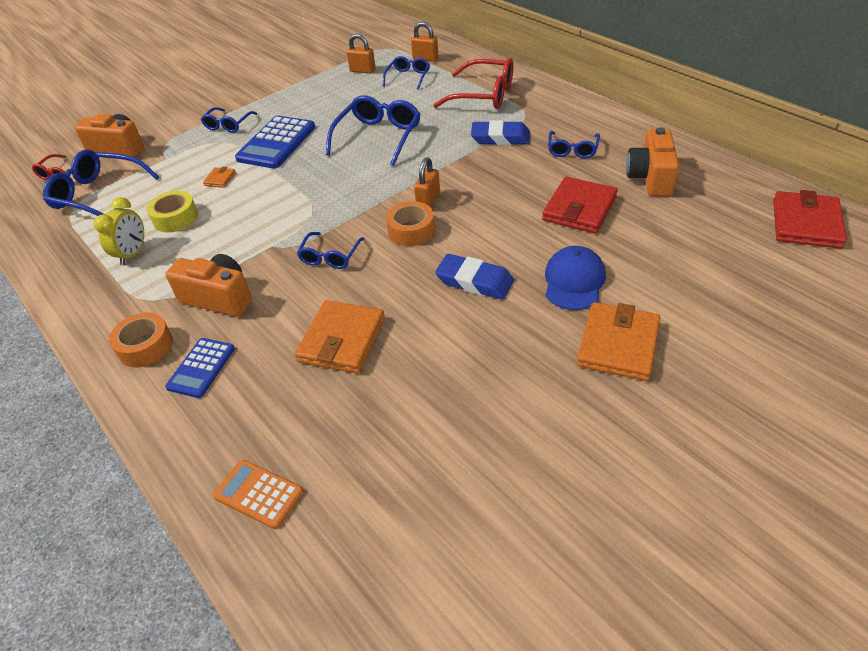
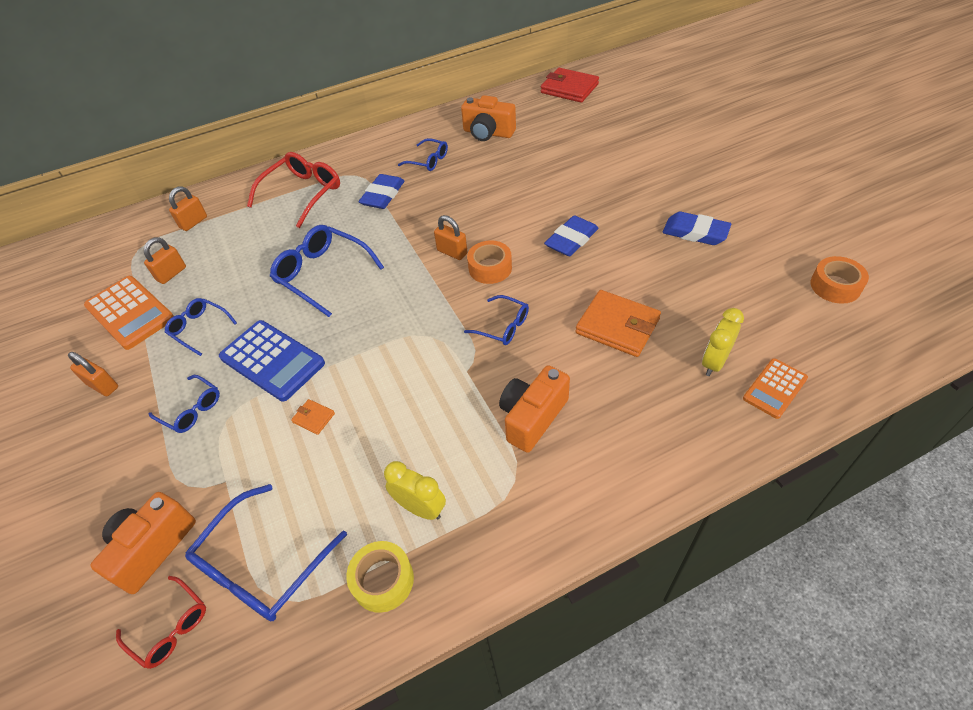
camera: 75 degrees left, 5 degrees up
orange tape [109,313,173,368] -> orange tape moved to [810,256,869,304]
yellow tape [147,191,198,232] -> yellow tape moved to [346,541,414,613]
blue calculator [165,338,235,398] -> none
blue glasses [383,56,430,90] -> blue glasses moved to [165,298,237,356]
red wallet [542,177,618,234] -> none
blue cap [545,246,606,310] -> none
orange wallet [577,302,660,381] -> none
none -> orange padlock [68,352,118,396]
none -> orange calculator [84,276,174,350]
none -> blue eraser [663,212,731,245]
none -> yellow clock [702,308,744,376]

